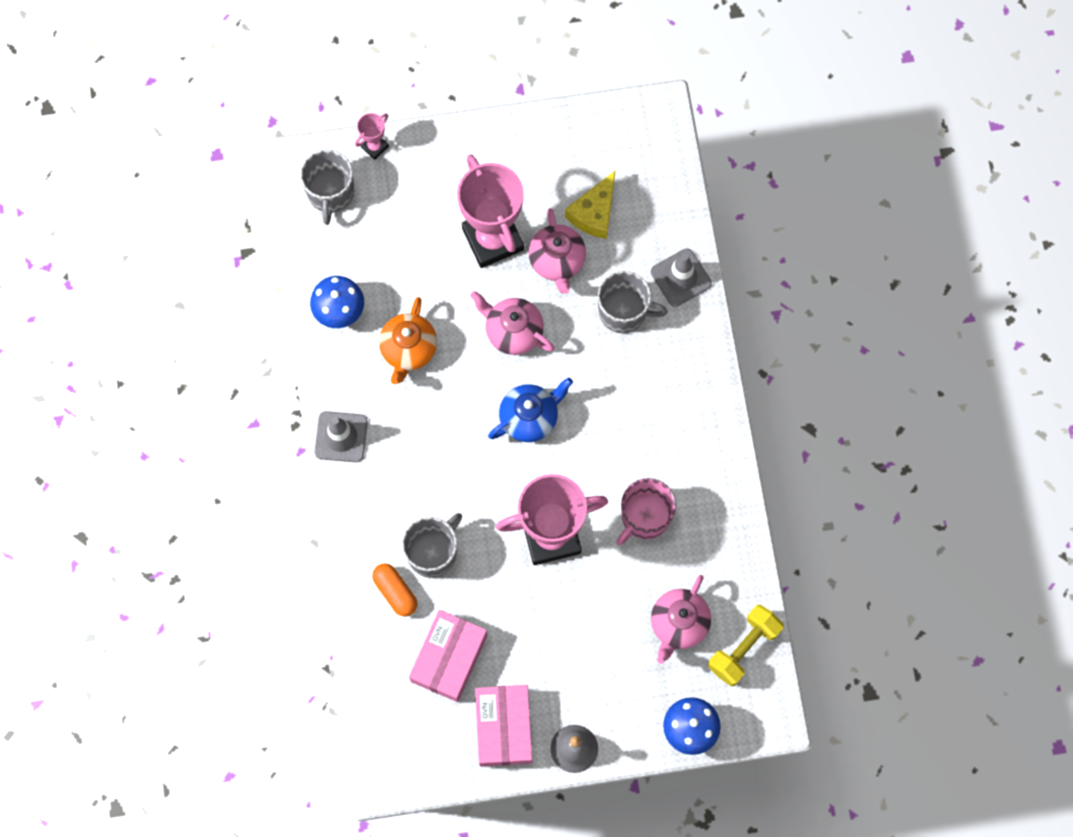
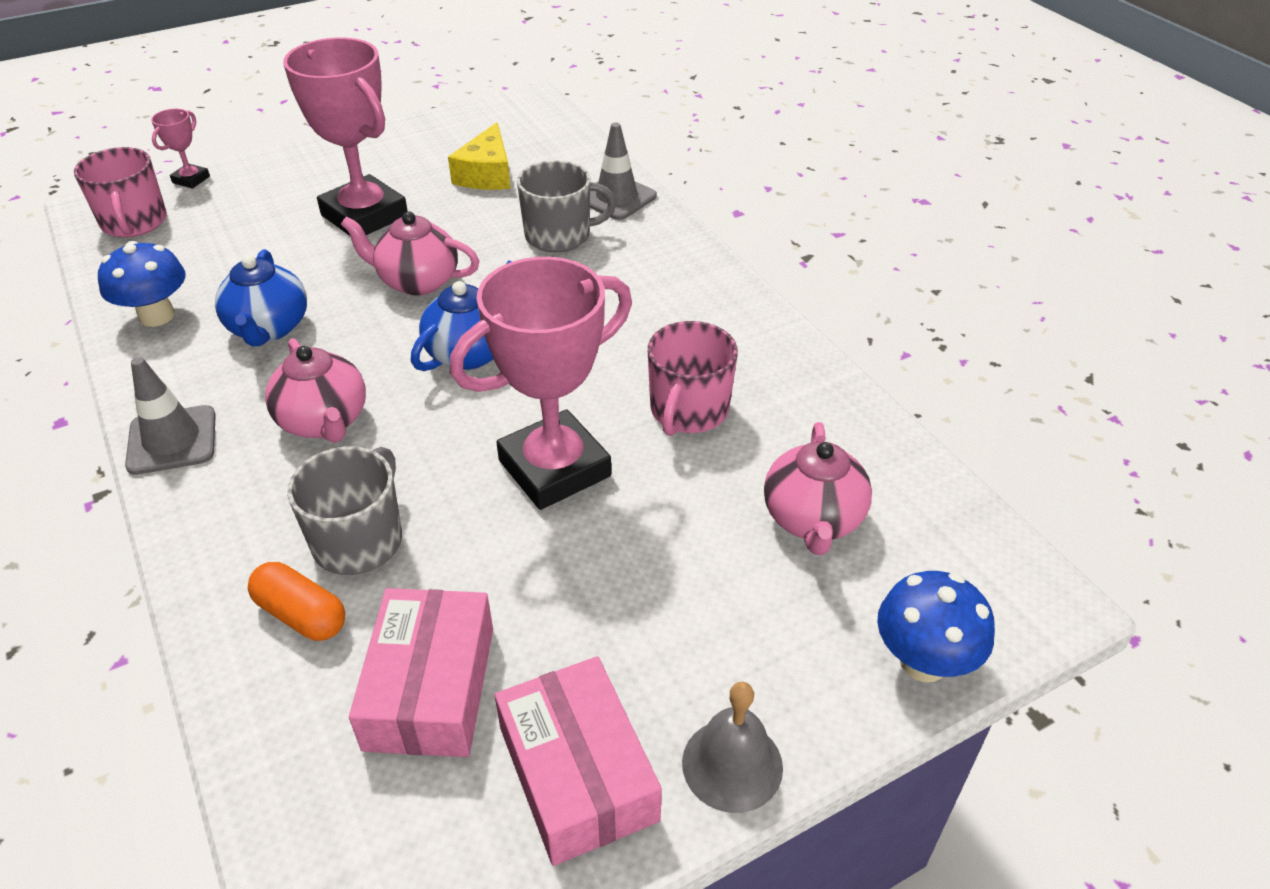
camera: 20 degrees left, 30 degrees down
grey mug [300,149,354,225] -> pink mug [74,147,167,237]
orange teapot [379,297,437,384] -> blue teapot [215,249,307,347]
pink teapot [529,208,586,294] -> pink teapot moved to [265,338,366,443]
yellow dumbbell [708,605,784,686] -> none

